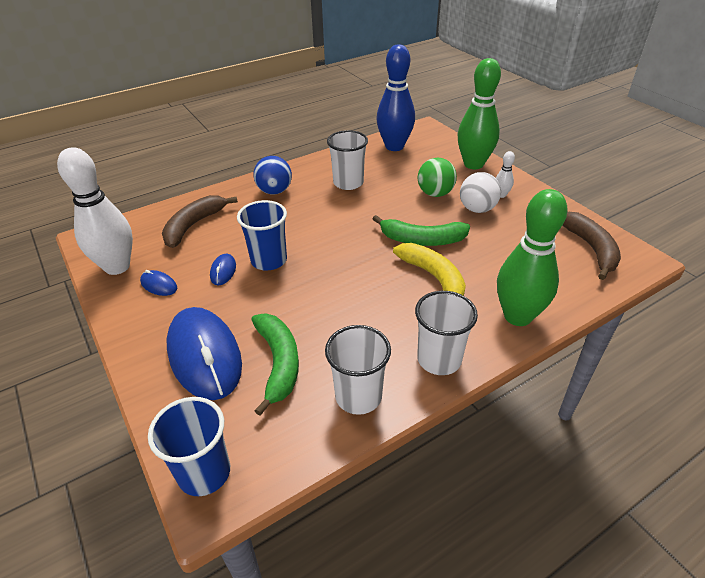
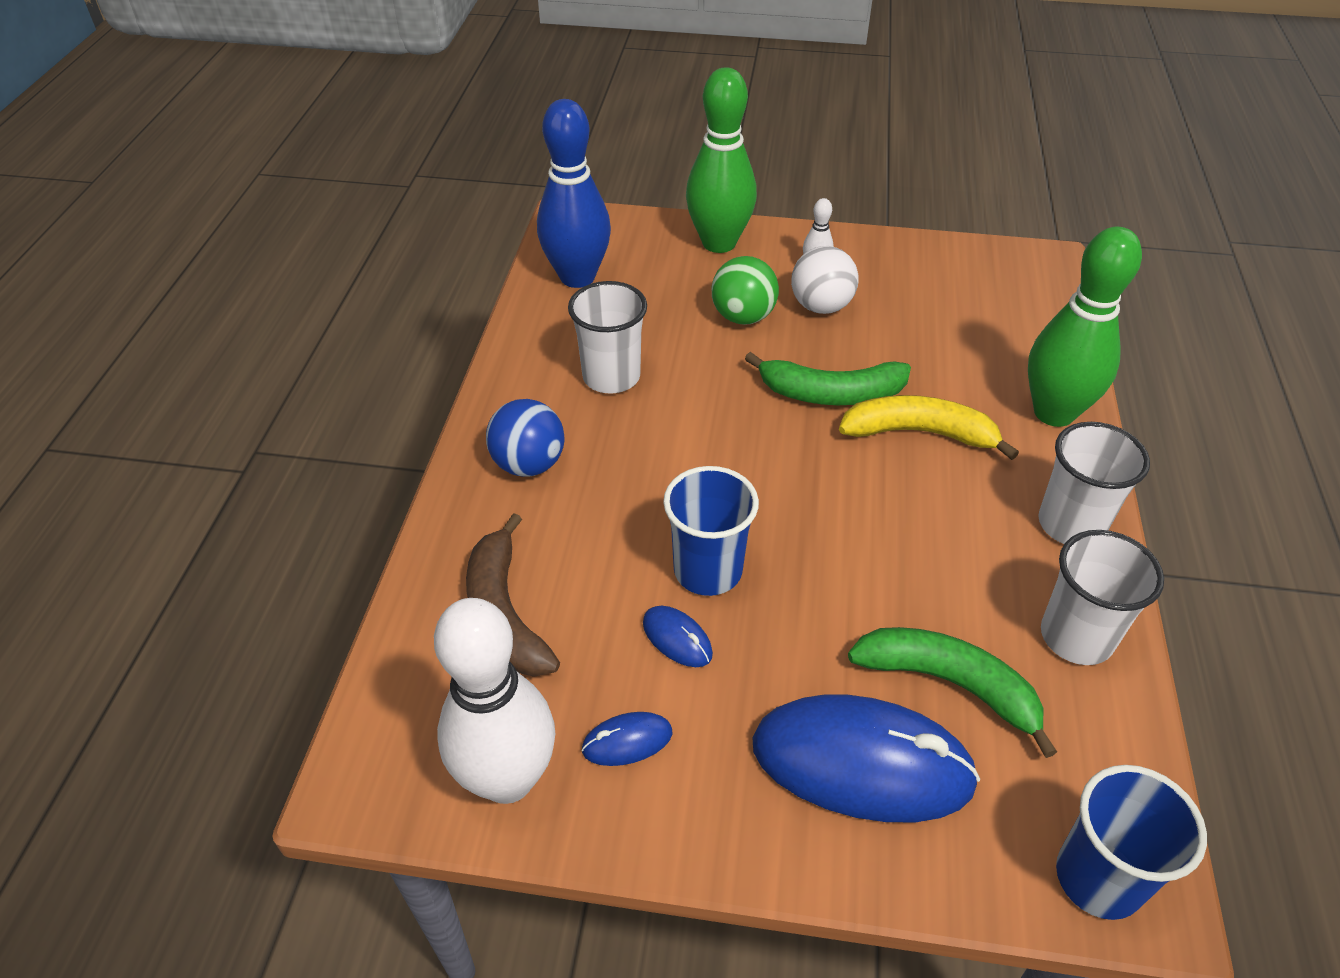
camera: 50 degrees left, 5 degrees up
green banana [373,215,470,246] -> green banana turned 45 degrees clockwise [745,352,911,405]
brown banana [563,212,621,280] -> none

